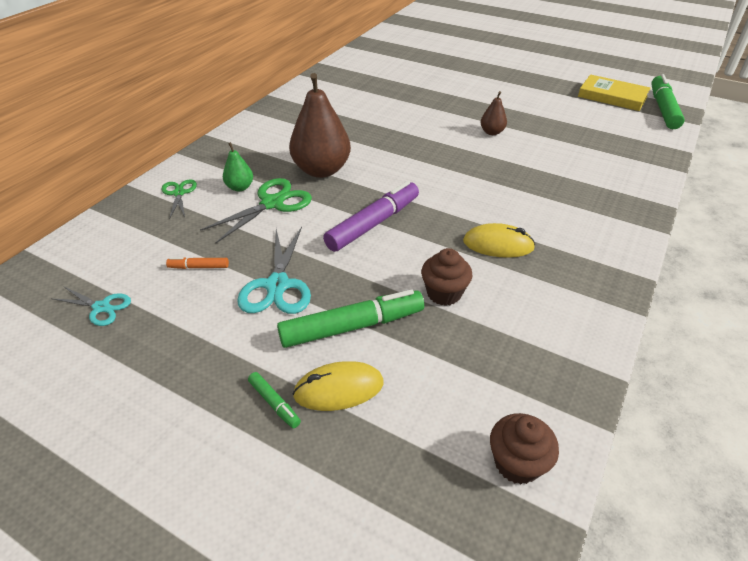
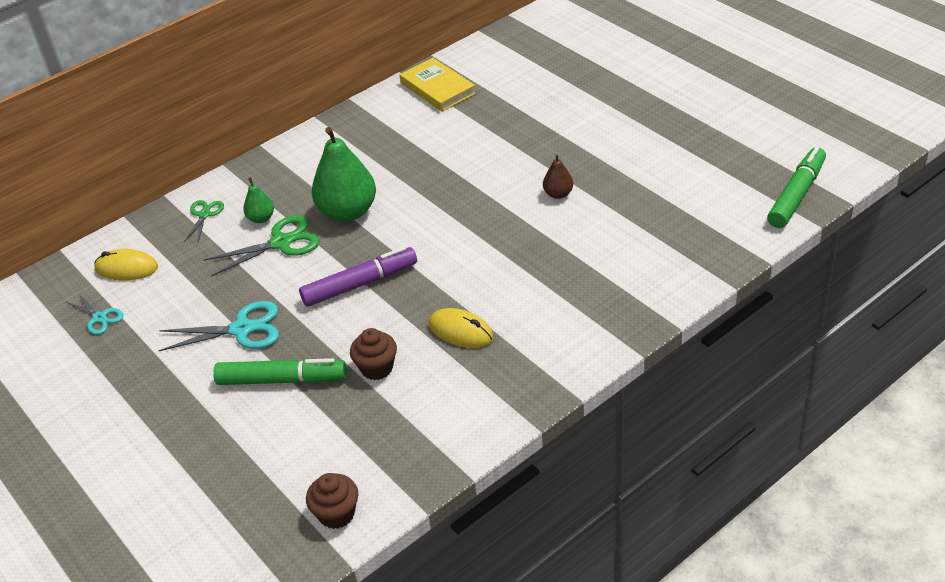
camera: 25 degrees right, 0 degrees up
orange marker [166,257,229,269] -> none
turquoise scissors [237,227,311,314] -> turquoise scissors turned 120 degrees counterclockwise [158,301,279,351]
green marker [248,372,301,428] -> none
brown pear [289,73,351,178] -> green pear [312,127,376,222]
yellow mouse [293,361,383,411] -> yellow mouse moved to [94,249,158,281]
yellow book [578,74,650,111] -> yellow book moved to [400,58,476,111]

